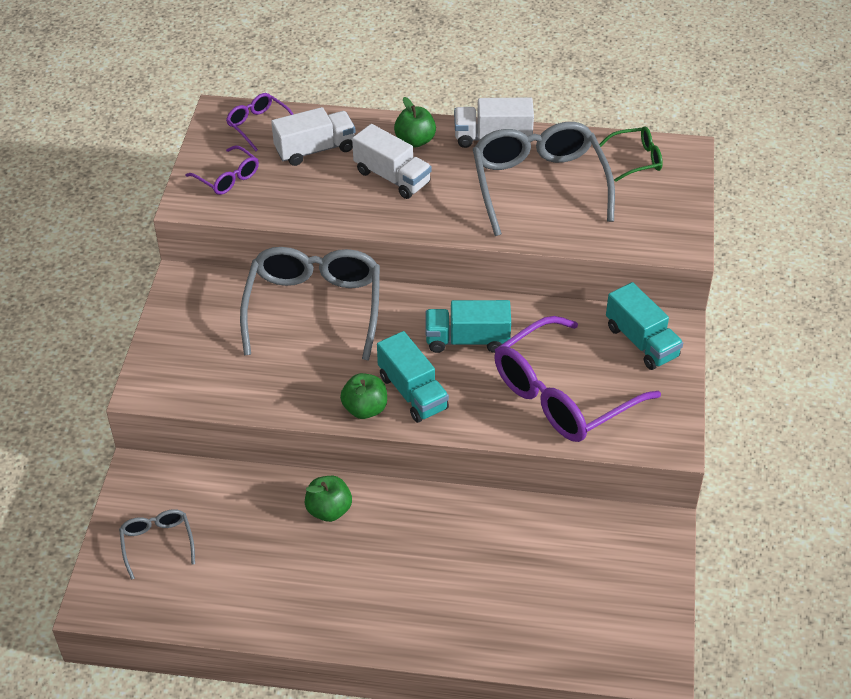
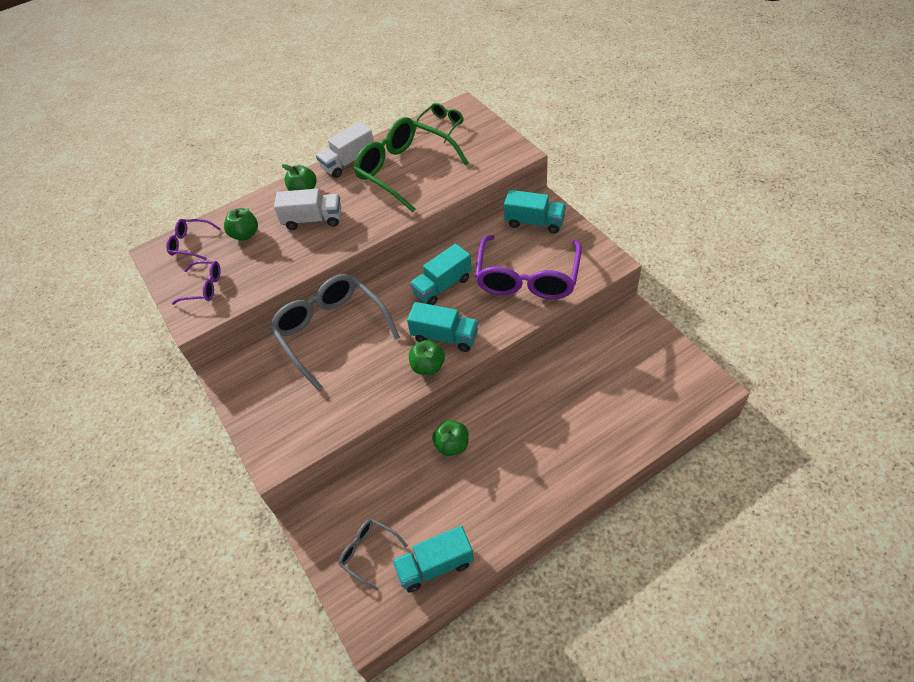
camera: 35 degrees left, 5 degrees up
white truck [271,107,356,166] -> green apple [224,208,258,241]
grey glasses [473,122,615,236] -> green glasses [354,117,469,212]
none -> turquoise truck [393,526,474,592]

